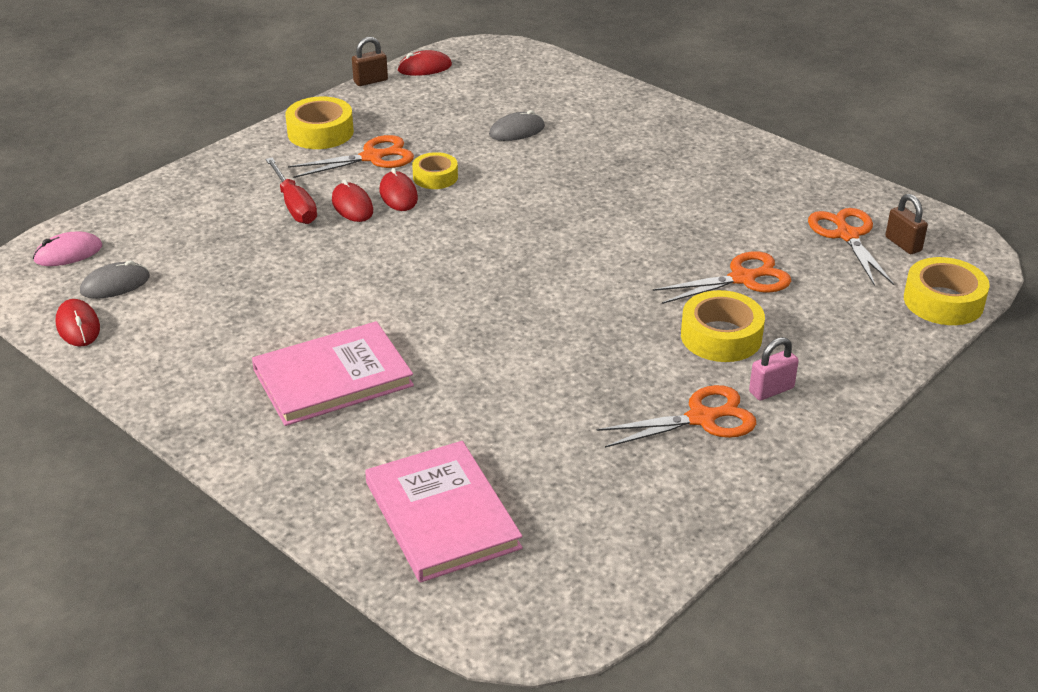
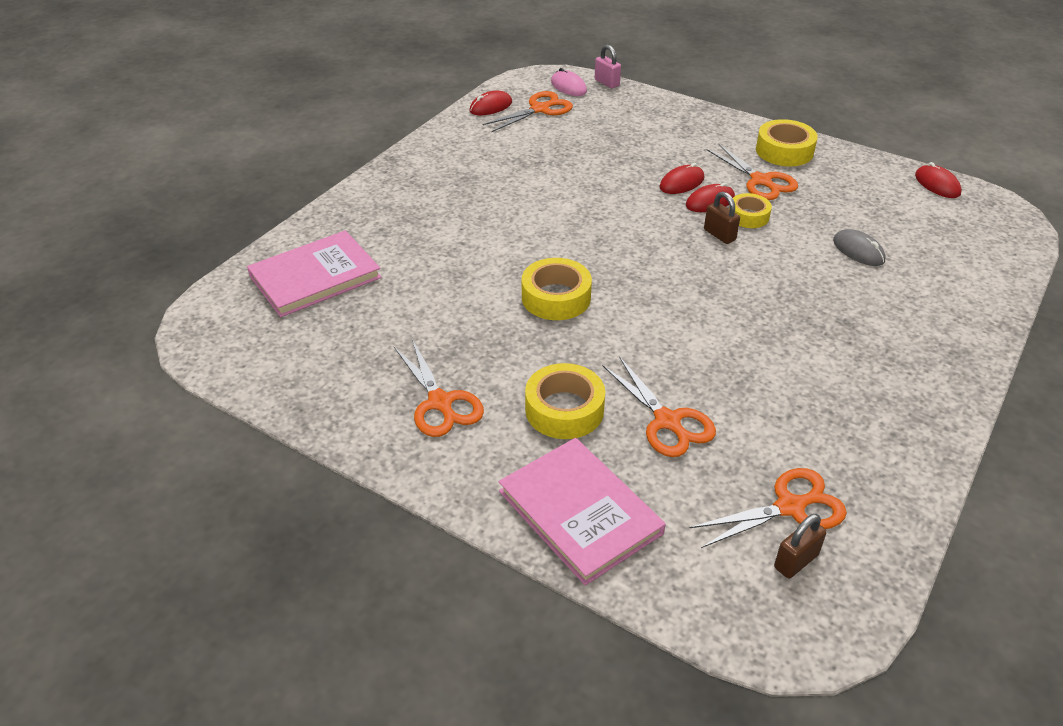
camera: 80 degrees right, 5 degrees up
grey mouse [80,260,150,299] -> orange scissors [482,91,573,132]
pink book [252,321,414,426] -> pink book moved to [499,438,665,585]
red screwdriver [266,157,317,224] -> none
brown padlock [352,37,388,86] -> brown padlock moved to [704,191,740,244]
pink padlock [749,337,799,400] -> pink padlock moved to [595,45,621,88]
yellow tape [904,257,990,325] -> yellow tape moved to [522,258,592,320]

